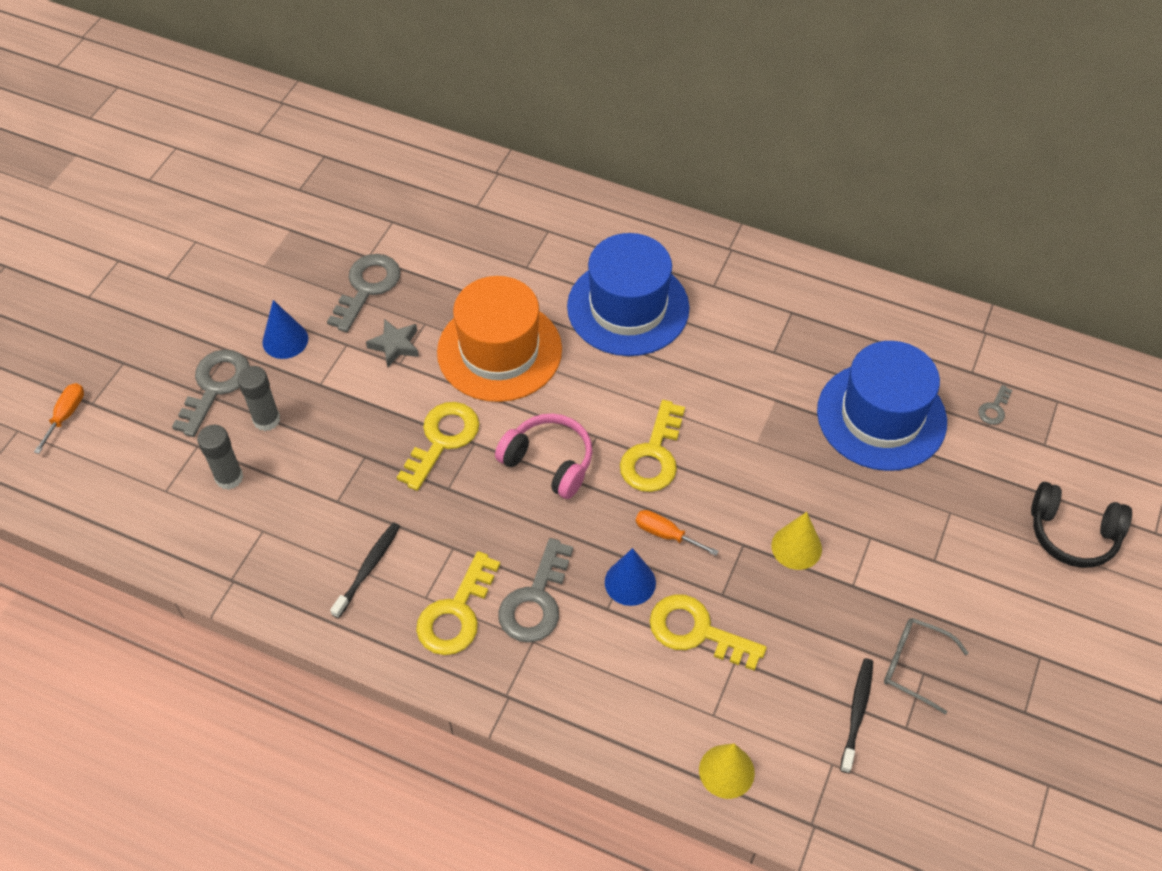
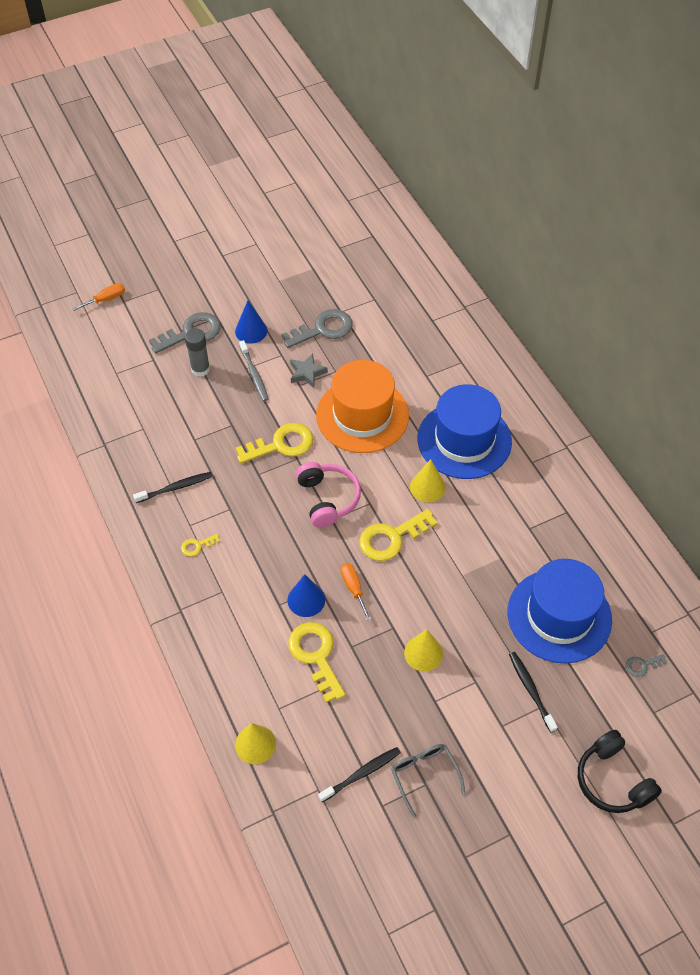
camera: 40 degrees right, 0 degrees up
grey glue stick [197,425,243,490] -> none
yellow key [416,551,500,655] -> yellow key [181,534,220,556], size x0.48
grey key [498,538,573,643] -> none
none -> grey toothbrush [239,340,268,401]
none -> yellow cone [410,459,446,502]
none -> black toothbrush [509,652,558,733]

